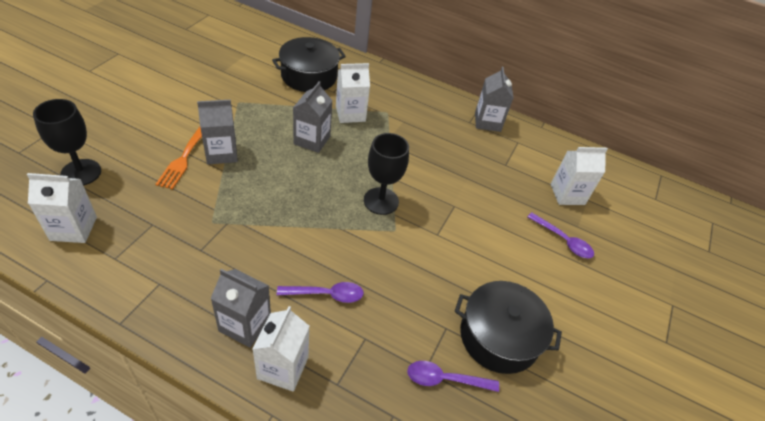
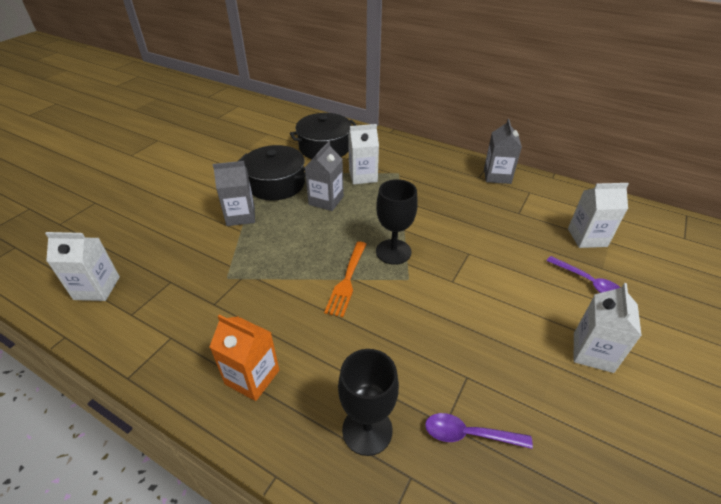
camera: 10 degrees right, 5 degrees down
black goblet [33,99,101,186] -> black goblet moved to [338,349,399,456]
orange fork [155,127,202,190] -> orange fork moved to [324,242,367,317]
grey carton [210,269,271,348] -> orange carton [210,314,279,401]
white carton [252,306,310,392] -> white carton moved to [574,283,642,373]
purple spoon [277,282,364,303] -> none
black pot [455,281,562,374] -> black pot moved to [238,145,306,201]

